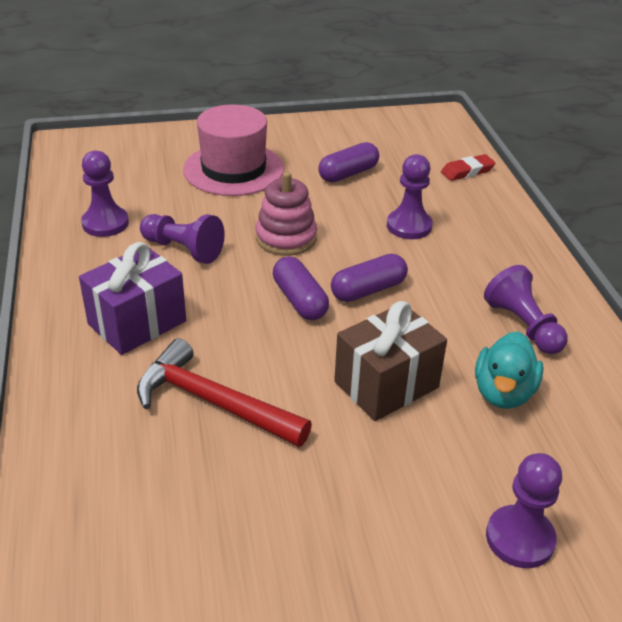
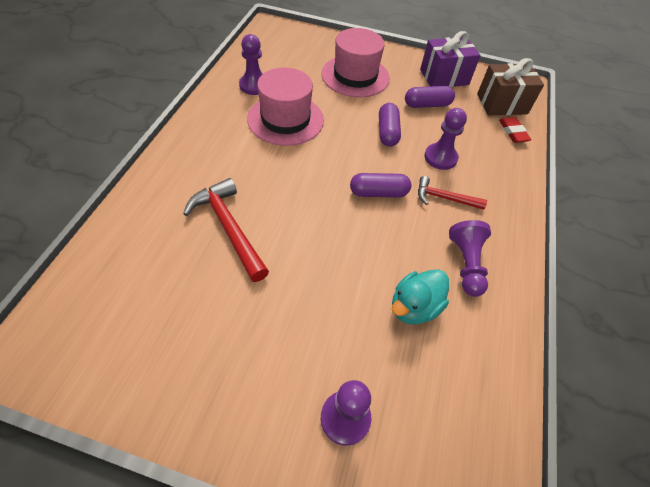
camera: 25 degrees right, 15 degrees up
purple gift [79,242,186,355] -> purple gift moved to [420,31,481,87]
purple pawn [140,214,225,264] -> pink hat [247,68,324,146]
pink stacking toy [256,172,317,256] -> none
purple capsule [273,256,329,320] -> purple capsule moved to [379,103,401,147]
brown gift [334,301,447,421] -> brown gift moved to [477,58,544,115]
red eraser [441,154,495,181] -> red eraser turned 75 degrees clockwise [499,117,532,143]
none -> red hammer [418,176,487,210]

